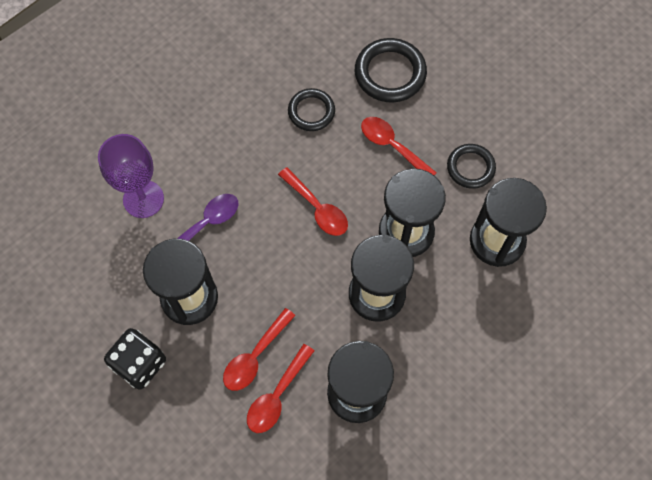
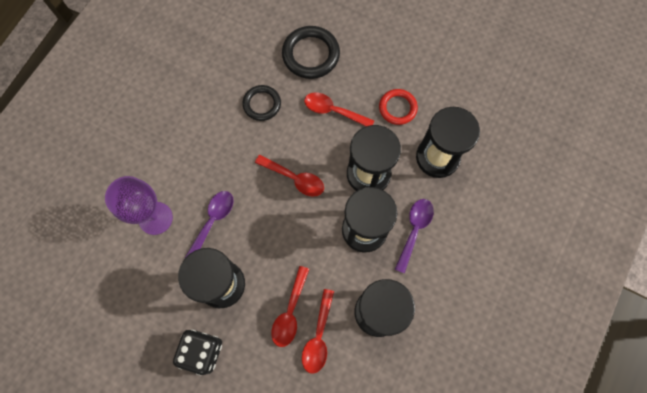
camera: 20 degrees left, 5 degrees up
black ring [447,144,496,189] -> red ring [379,89,418,125]
none -> purple spoon [395,199,434,274]

